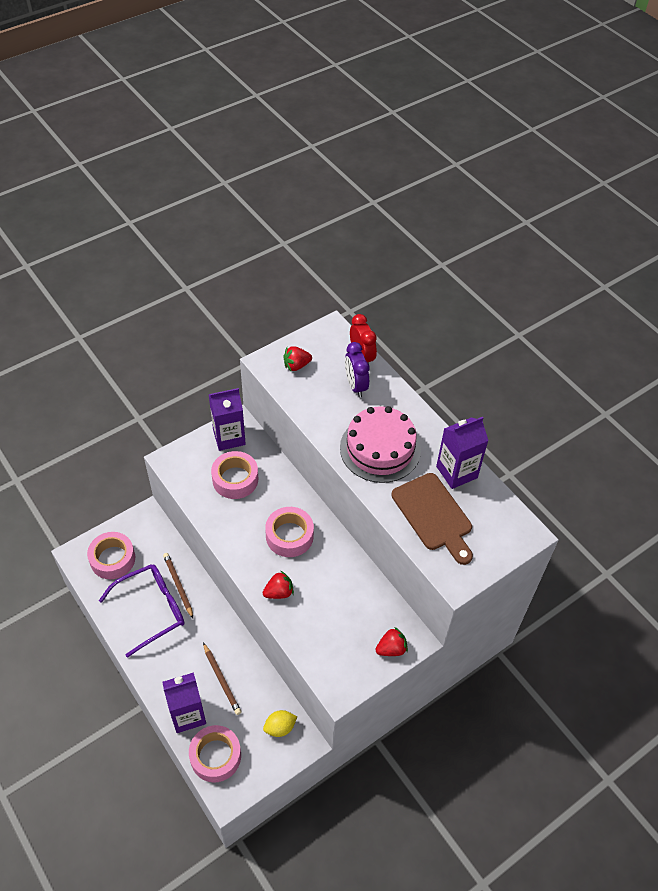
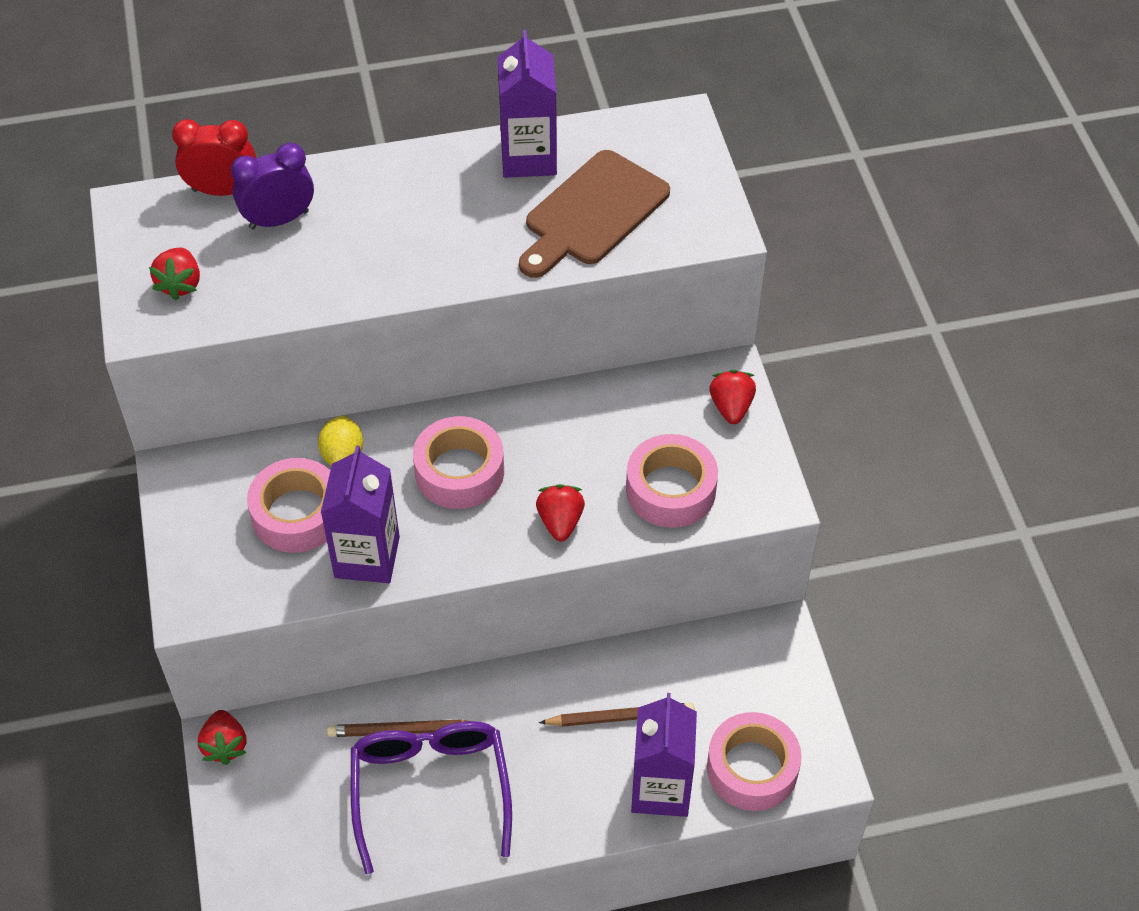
camera: 65 degrees left, 0 degrees up
pink tape [87,532,135,579] -> pink tape moved to [626,434,718,528]
purple carton [209,388,246,451] -> purple carton moved to [321,445,400,583]
yellow lemon [263,710,298,737] -> yellow lemon moved to [318,415,363,466]
pink cake [340,406,421,483] -> none
purple clock [345,342,370,397] -> purple clock turned 150 degrees clockwise [231,143,314,229]
brown cutting board [392,473,473,565] -> brown cutting board turned 135 degrees clockwise [519,150,670,278]
none -> red strawberry [198,710,247,765]

